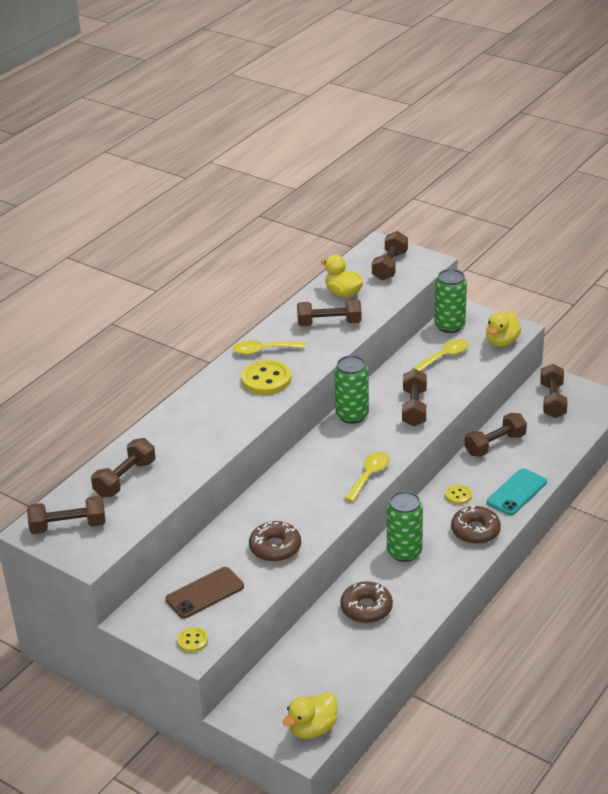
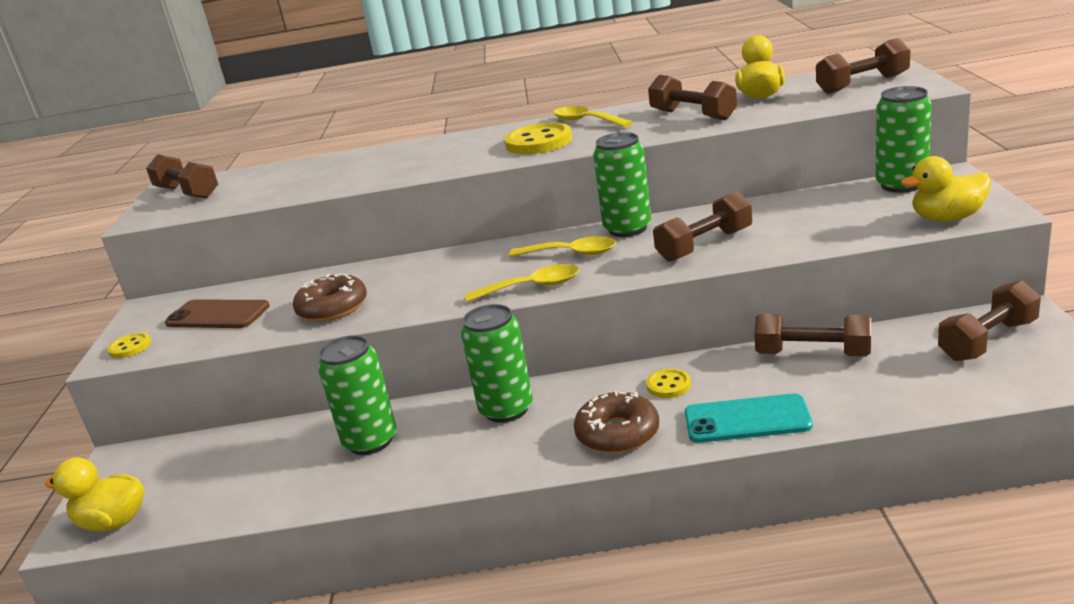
camera: 55 degrees right, 10 degrees down
brown dumbbell [91,438,155,497] -> none
brown donut [340,581,393,623] -> green can [318,335,397,455]
yellow spoon [412,339,469,371] -> yellow spoon moved to [509,236,616,257]

